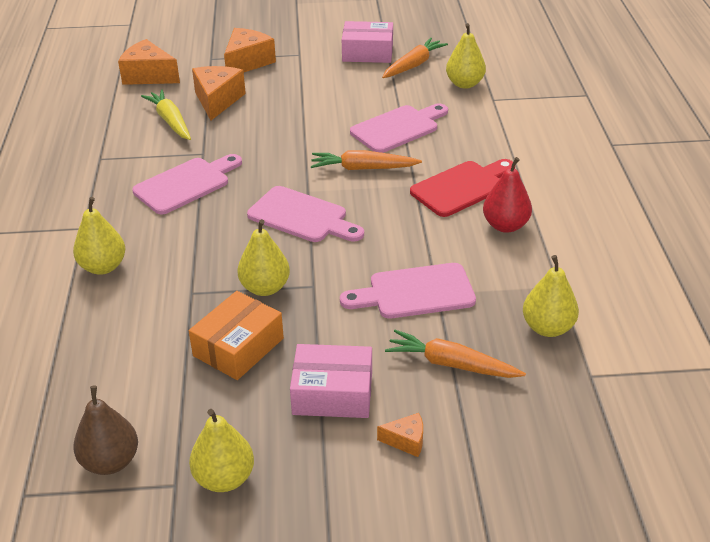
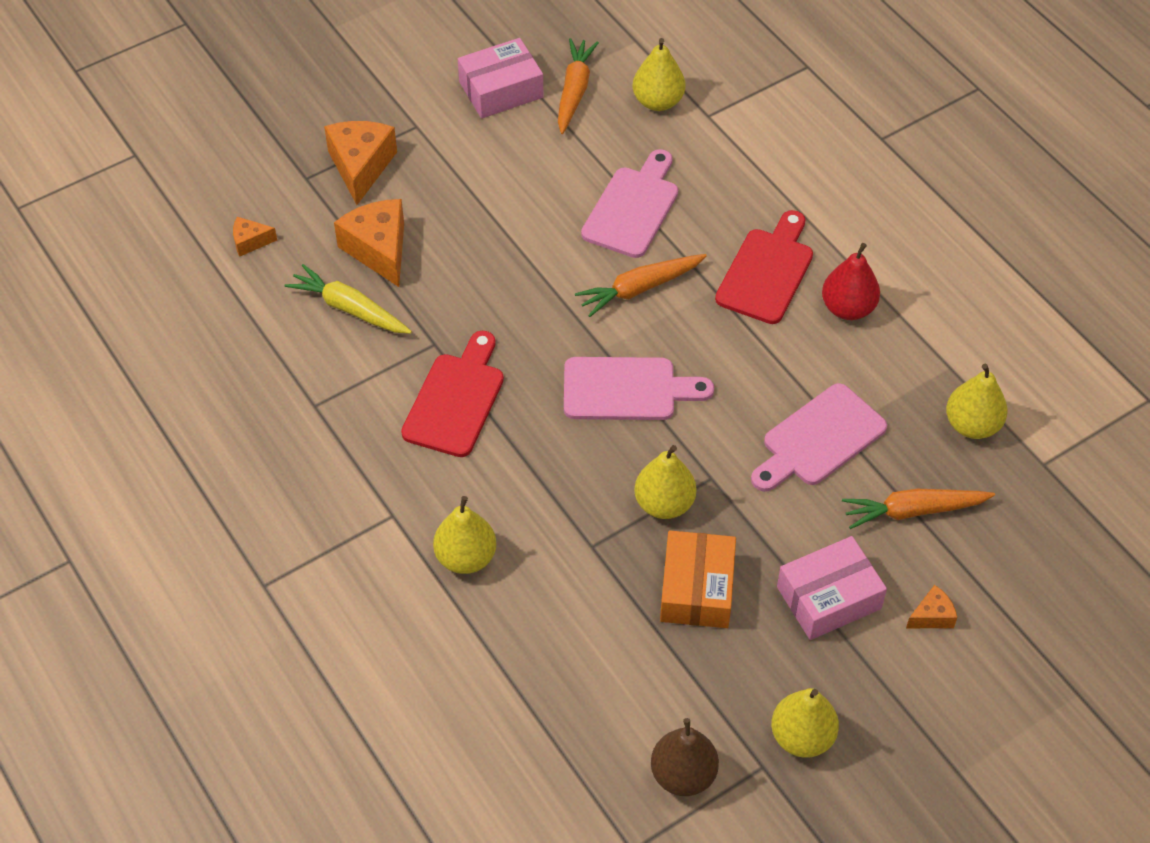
camera: 30 degrees left, 15 degrees up
orange cheese [118,39,180,85] -> orange cheese [233,217,277,257], size x0.51
pink cutting board [132,154,242,215] -> red cutting board [401,331,504,457]

